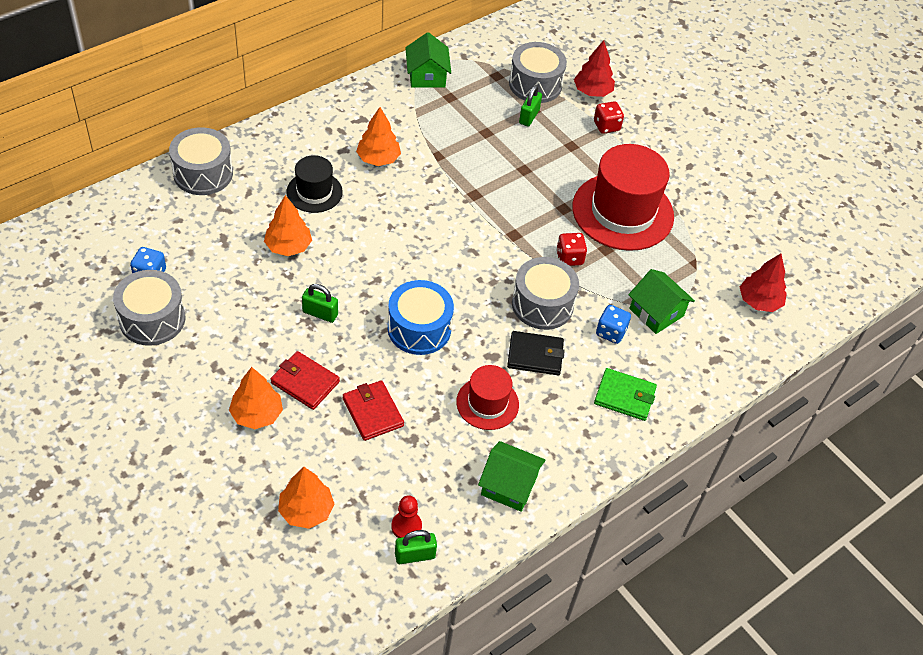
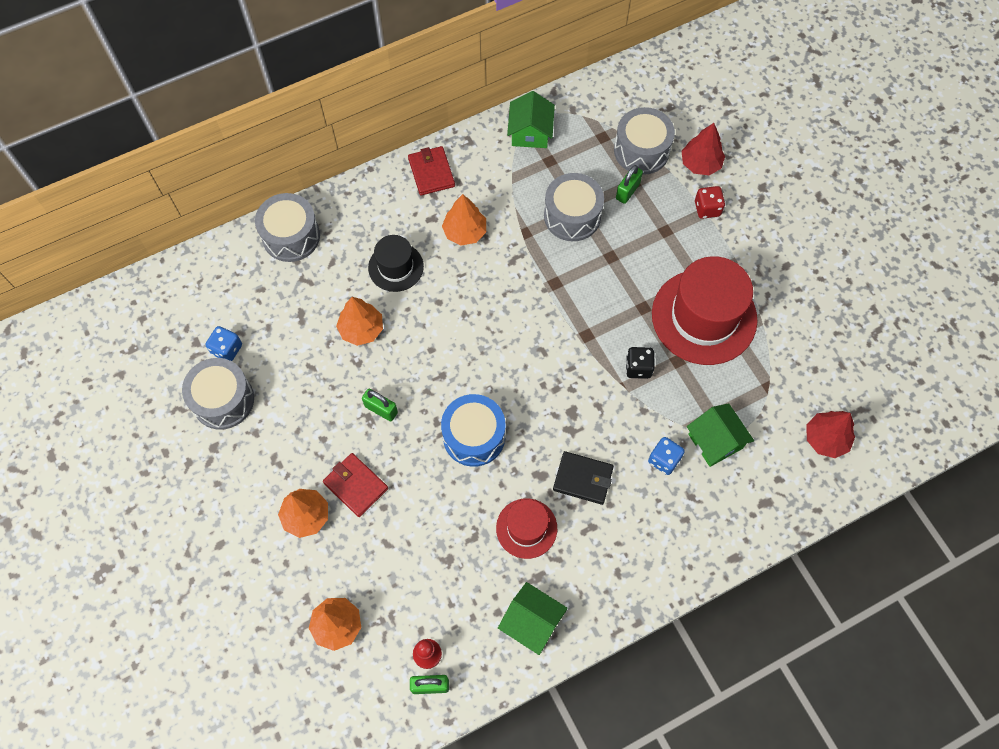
camera: 15 degrees right, 15 degrees up
red wallet [343,380,404,441] -> red wallet moved to [408,146,455,195]
grey drum [512,257,579,330] -> grey drum moved to [544,173,604,241]
red dice [556,233,587,266] -> black dice [626,347,655,379]
green wallet [594,368,657,421] -> none

